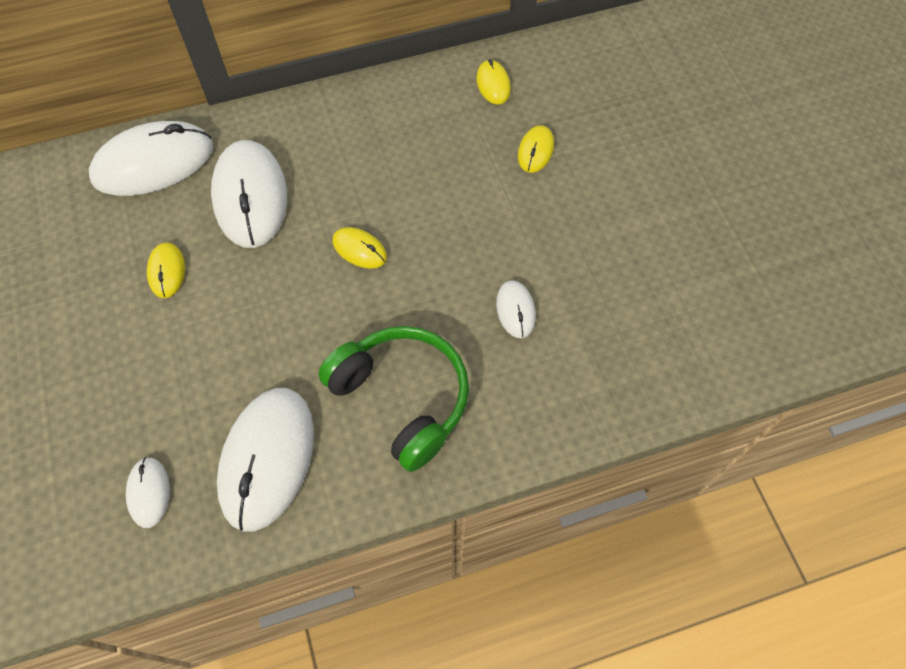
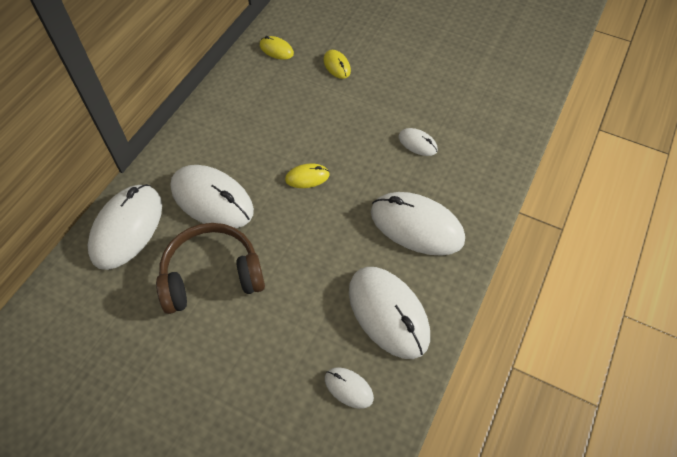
camera: 45 degrees left, 5 degrees down
yellow mouse [147,242,185,298] -> brown headphones [156,223,265,314]
green headphones [318,326,469,472] -> white mouse [371,192,465,256]

